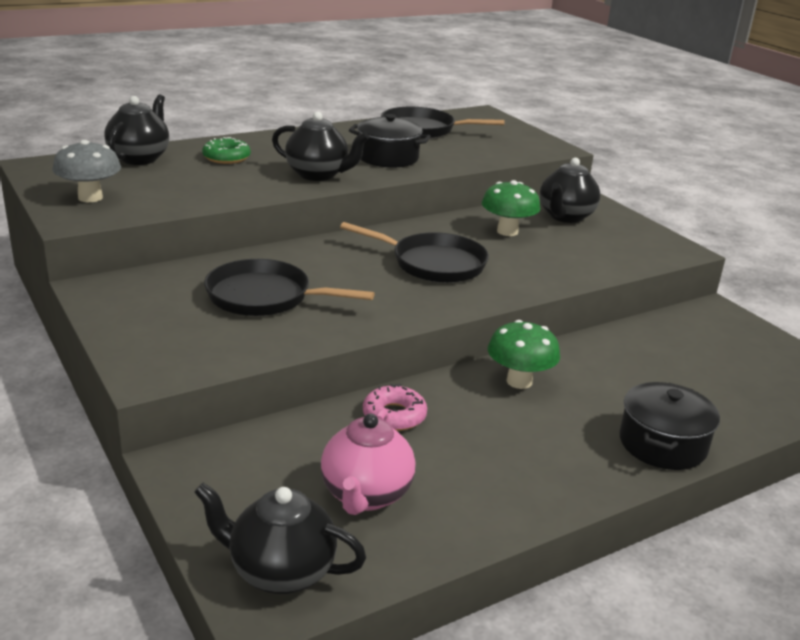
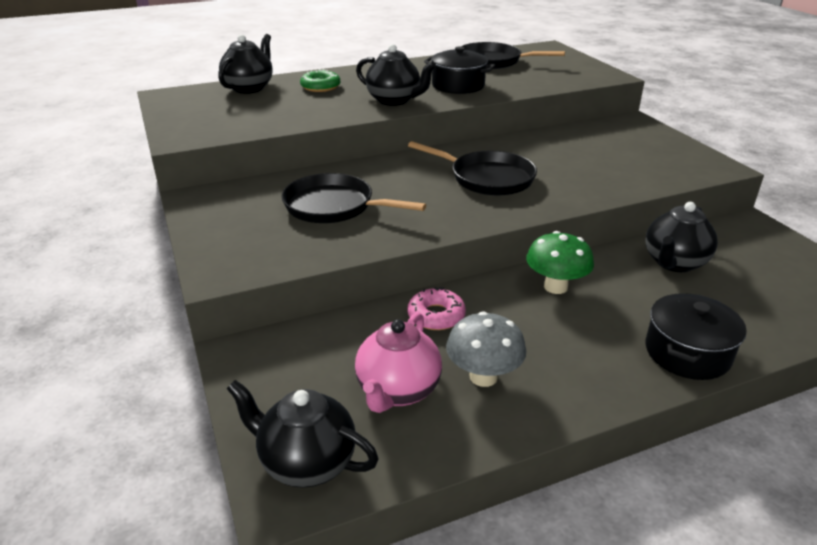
camera: 10 degrees right, 5 degrees up
grey mushroom [53,140,121,202] -> grey mushroom moved to [446,311,526,387]
green mushroom [482,180,540,236] -> none
black teapot [540,158,600,223] -> black teapot moved to [645,202,718,272]

